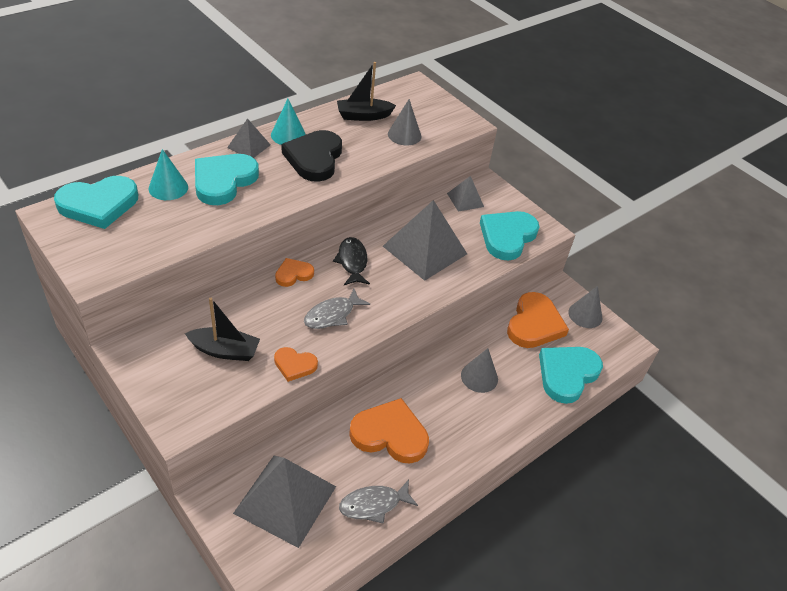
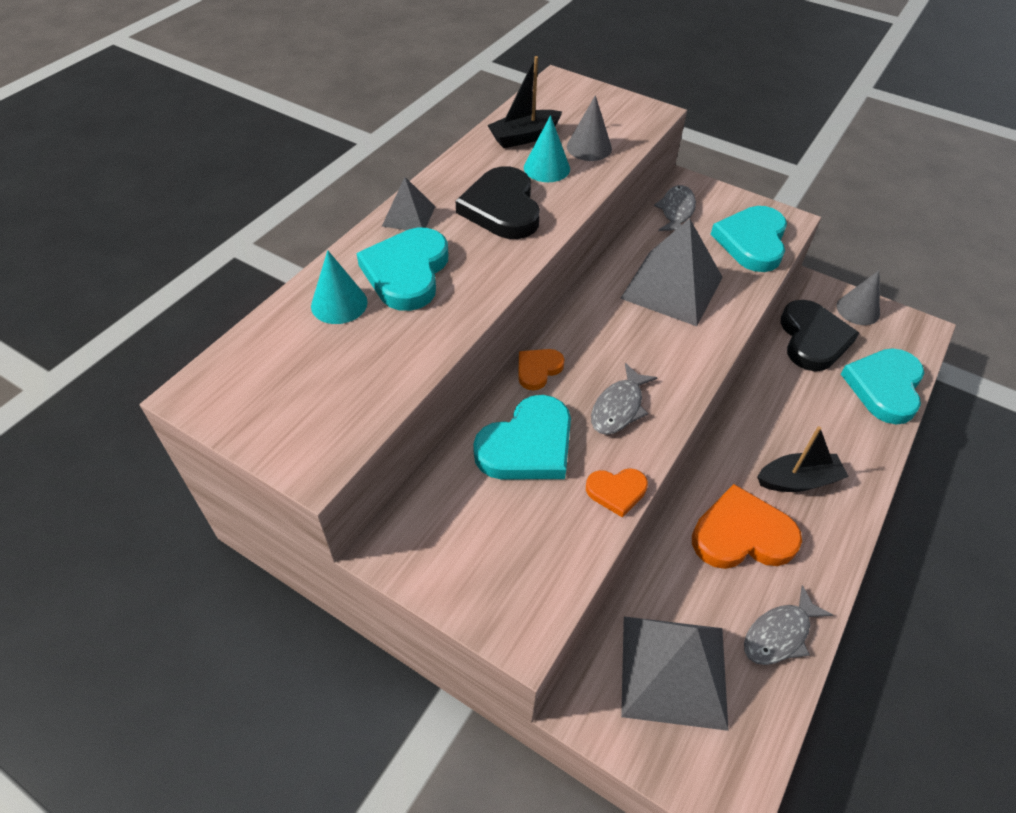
camera: 15 degrees left, 5 degrees up
turquoise heart [54,176,138,229] -> turquoise heart moved to [473,395,571,480]
black boat [185,298,260,361] -> black boat moved to [757,426,849,492]
turquoise cone [271,99,306,145] -> turquoise cone moved to [524,115,570,182]
black fish [333,237,370,285] -> none
grey pyramid [447,176,484,212] -> grey fish [654,185,696,231]
grey cone [461,348,498,393] -> none
orange heart [507,292,569,348] -> black heart [780,300,859,371]

